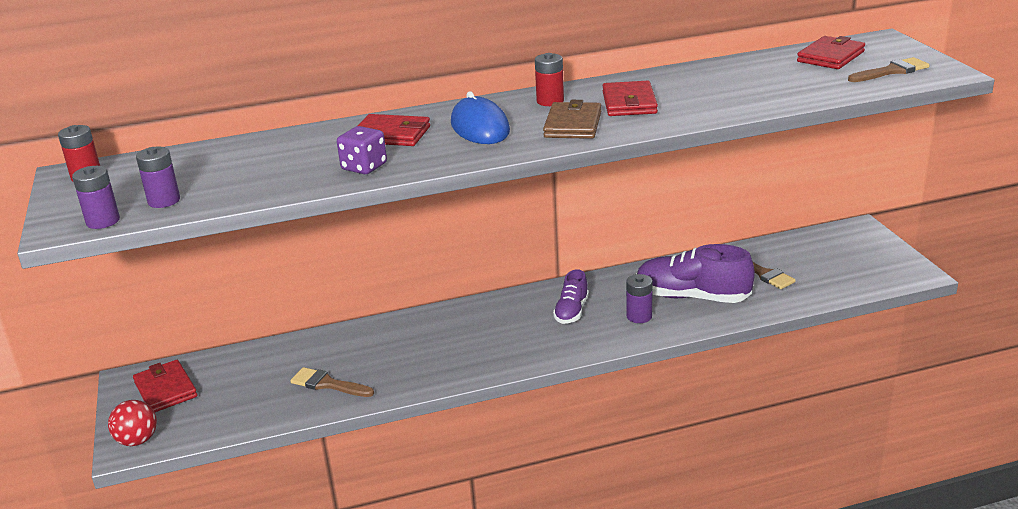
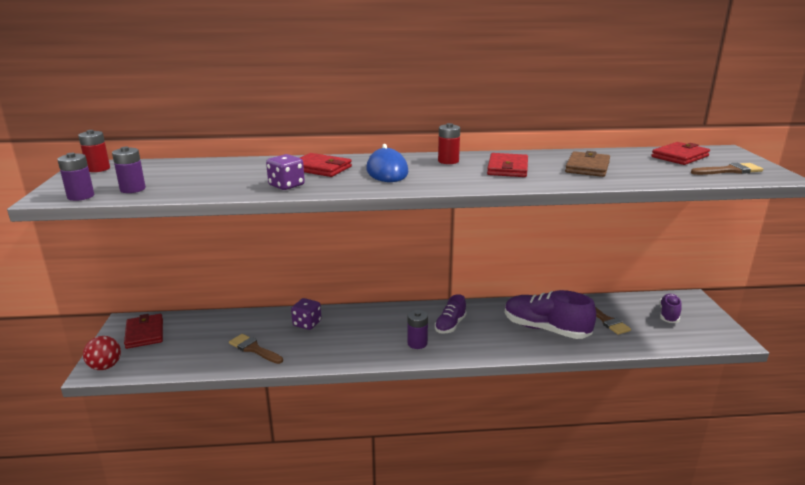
camera: 10 degrees right, 5 degrees down
brown wallet [543,100,601,139] -> brown wallet moved to [565,151,610,177]
purple battery [626,274,653,323] -> purple battery moved to [407,310,428,349]
none -> purple dice [291,298,321,330]
none -> purple shoe [659,294,682,323]

